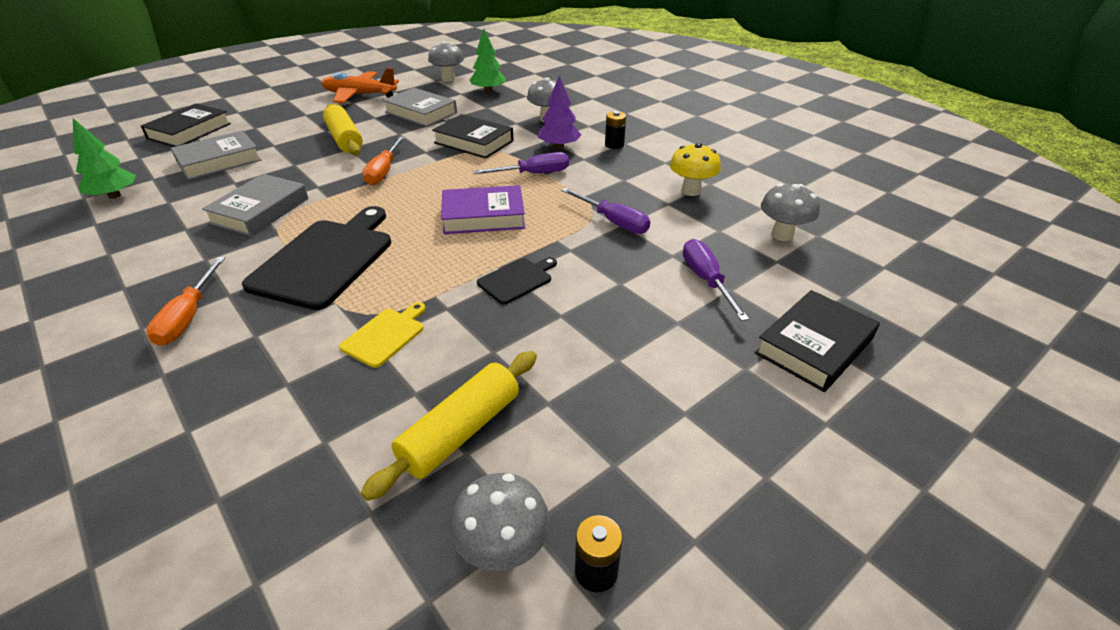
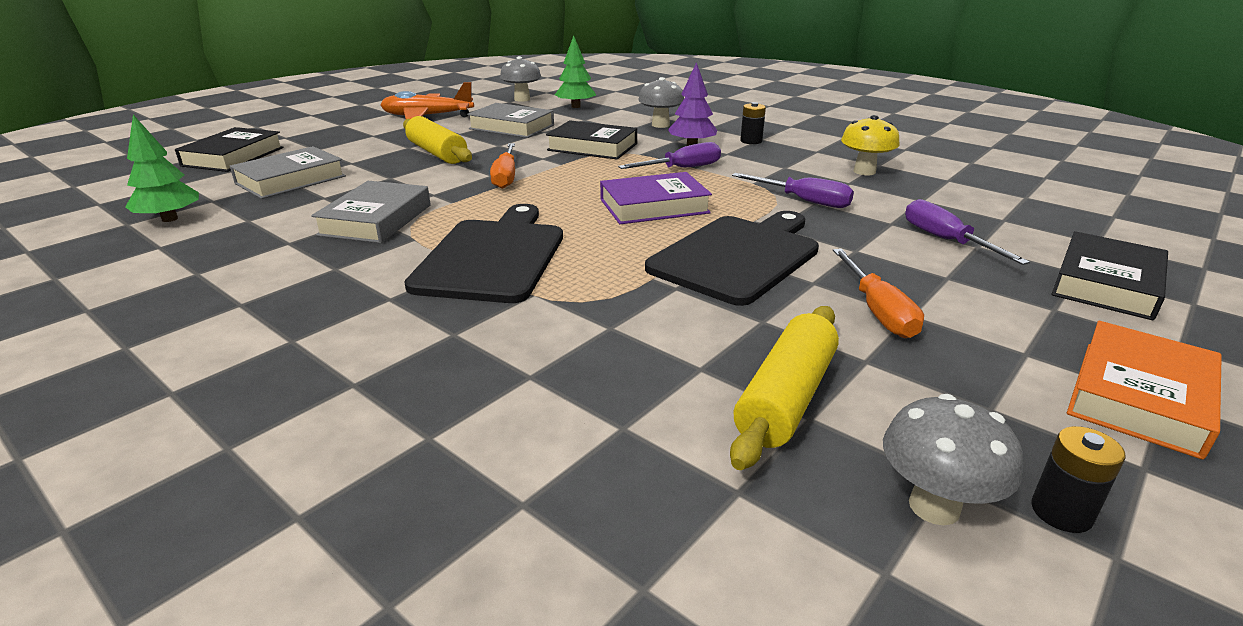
camera: 10 degrees left, 10 degrees down
orange screwdriver [146,257,225,346] -> orange screwdriver moved to [833,249,924,338]
yellow cutting board [339,302,426,368] -> none
black cutting board [477,257,557,305] -> black cutting board [645,211,819,306], size x2.06
grey mushroom [761,184,820,241] -> none
none -> orange book [1067,321,1222,460]

